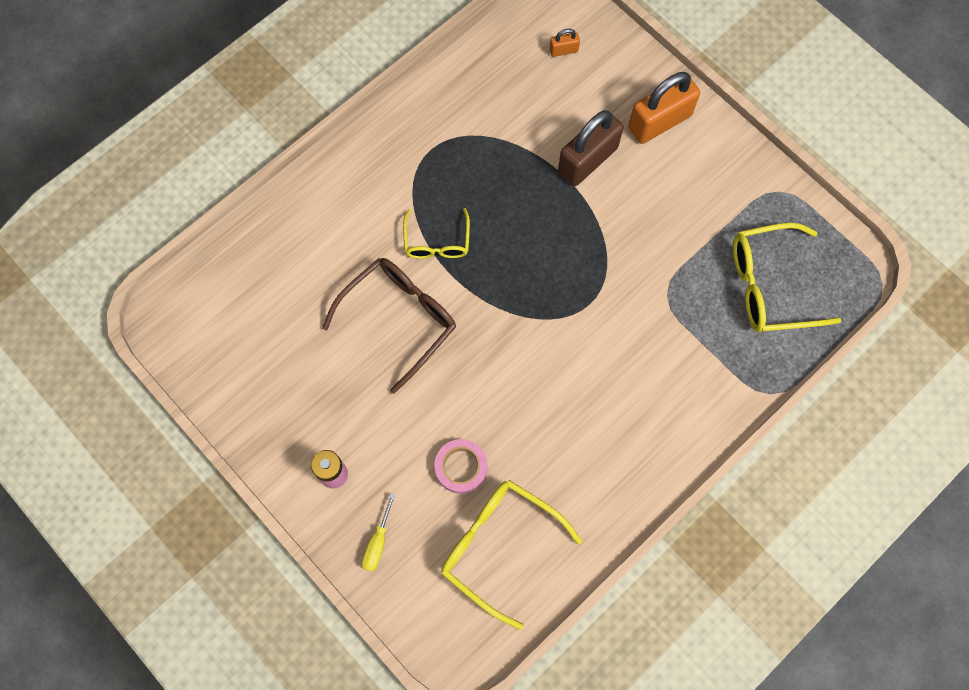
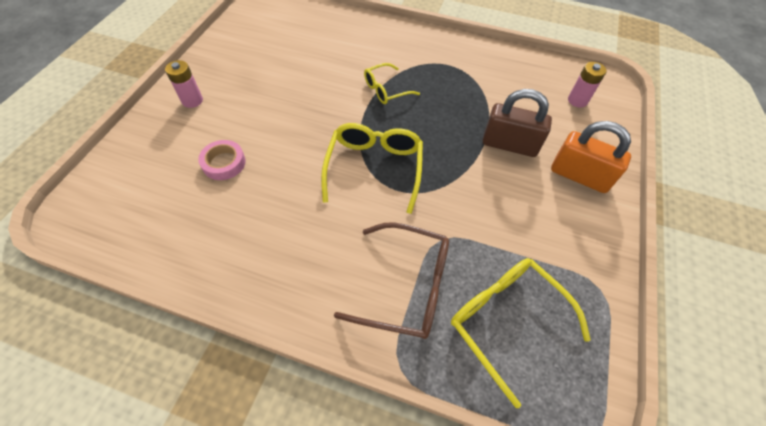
camera: 60 degrees right, 15 degrees down
brown glasses [322,258,456,394] -> brown glasses moved to [334,222,449,339]
yellow screwdriver [362,494,395,572] -> none
yellow glasses [441,480,582,630] -> yellow glasses moved to [321,123,423,214]
orange padlock [550,29,580,57] -> pink battery [568,62,607,108]

